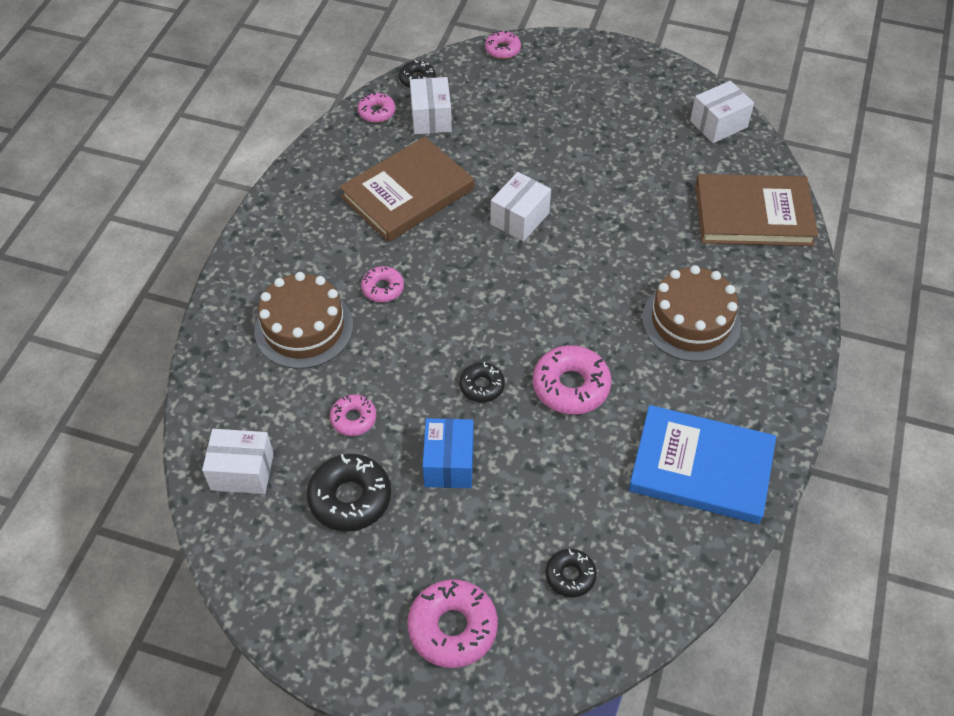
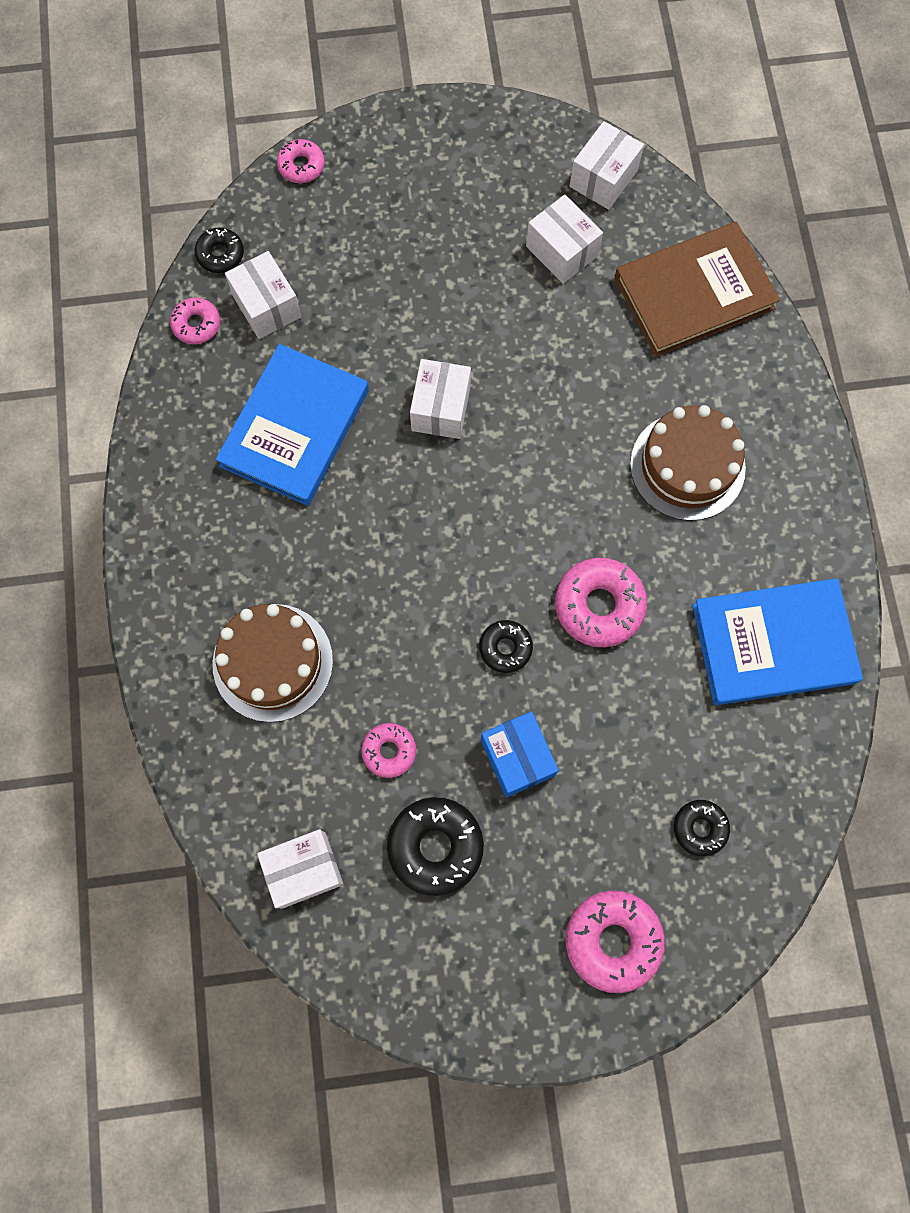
camera: 25 degrees left, 20 degrees up
brown book [339,136,474,242] -> blue book [216,344,369,506]
pink donut [361,266,404,302] -> none
none -> white box [526,195,603,284]

